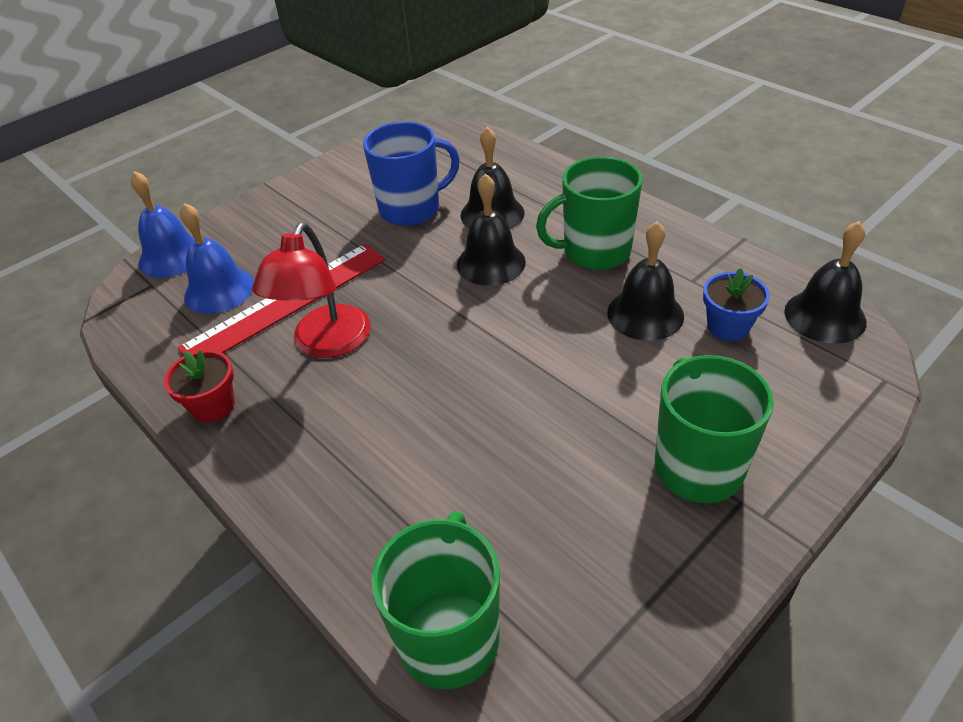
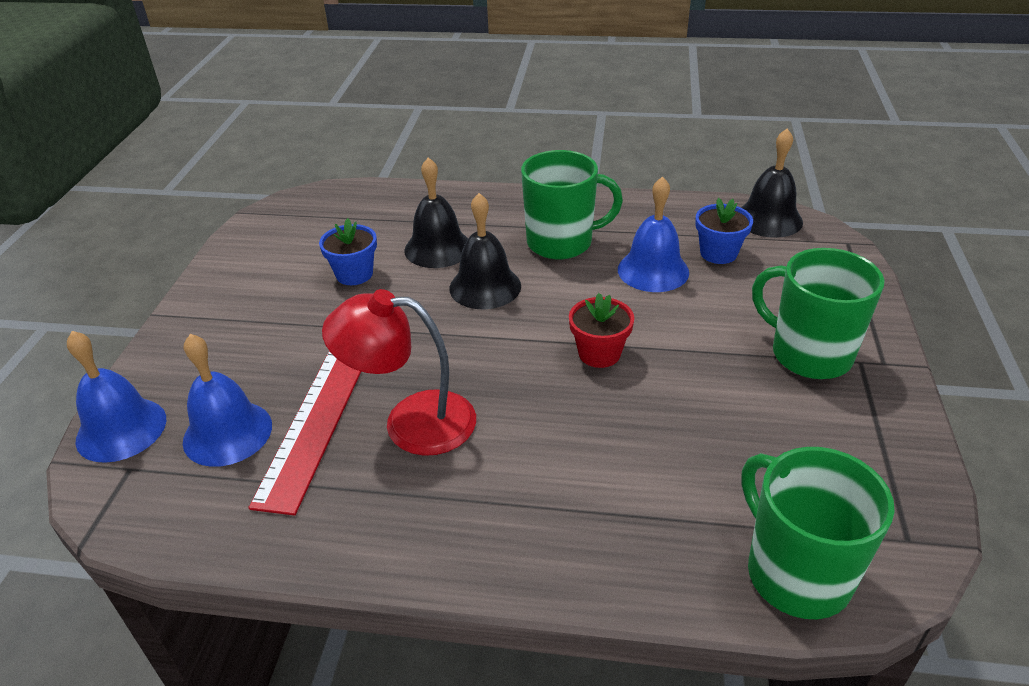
camera: 40 degrees left, 5 degrees down
red flower pot [164,350,235,423] -> red flower pot moved to [569,293,634,368]
red lamp [252,222,371,358] -> red lamp turned 120 degrees clockwise [322,289,476,456]
blue mug [363,122,460,226] -> blue flower pot [319,218,377,285]
green mug [536,157,642,270] -> green mug turned 135 degrees counterclockwise [521,150,623,260]
black bell [607,221,684,341] -> blue bell [618,176,689,292]

